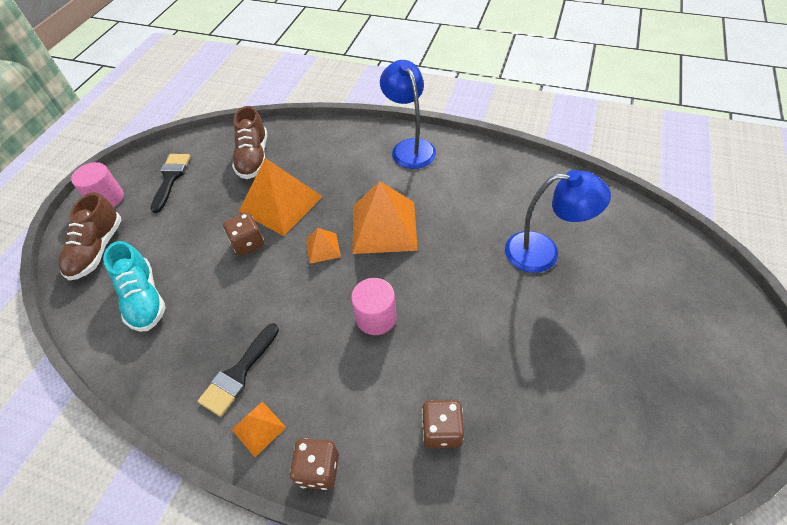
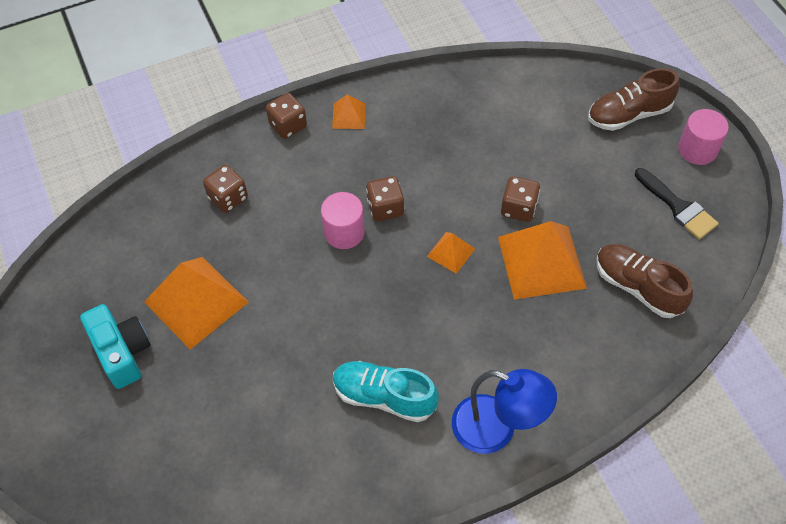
camera: 135 degrees right, 5 degrees up
brown shoe [58,192,122,281] -> brown shoe turned 75 degrees counterclockwise [588,68,680,131]
turquoise shoe [103,241,166,332] -> turquoise shoe moved to [333,361,439,422]
black brush [198,323,279,417] -> none
orange pyramid [352,181,418,254] -> orange pyramid moved to [144,257,249,350]
blue lamp [505,170,611,273] -> none
none -> turquoise camera [80,304,151,389]
none -> brown dice [366,176,404,221]

